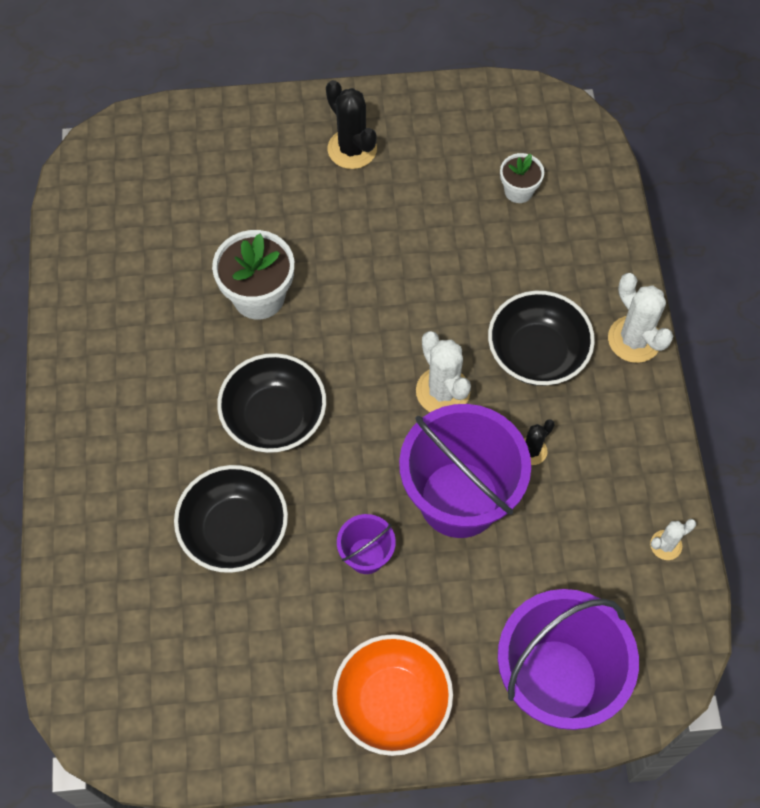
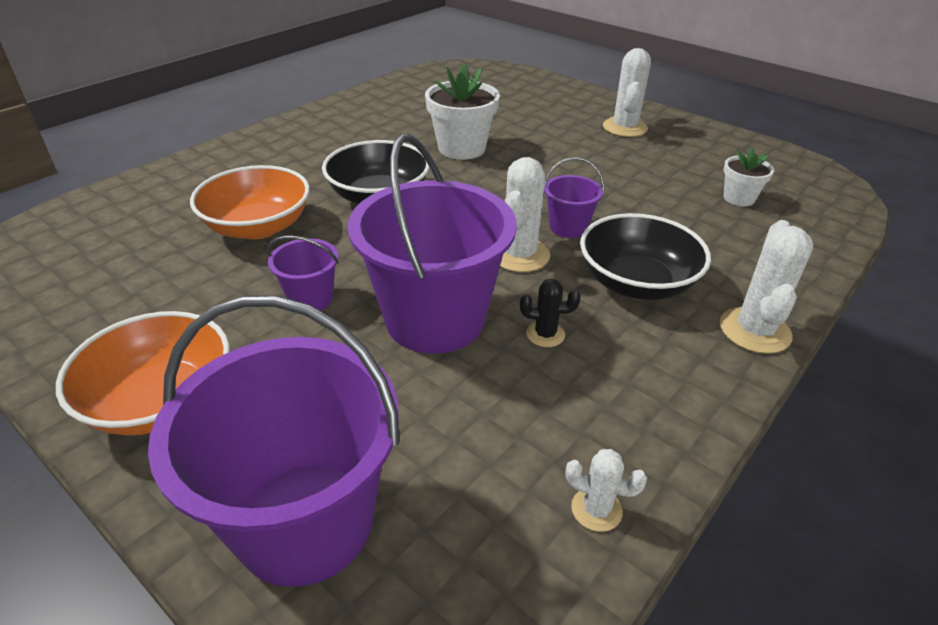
camera: 45 degrees right, 25 degrees down
black bowl [174,465,288,573] -> orange bowl [190,165,310,239]
black cactus [326,80,377,169] -> white cactus [603,48,651,137]
none -> purple bucket [544,157,604,238]

